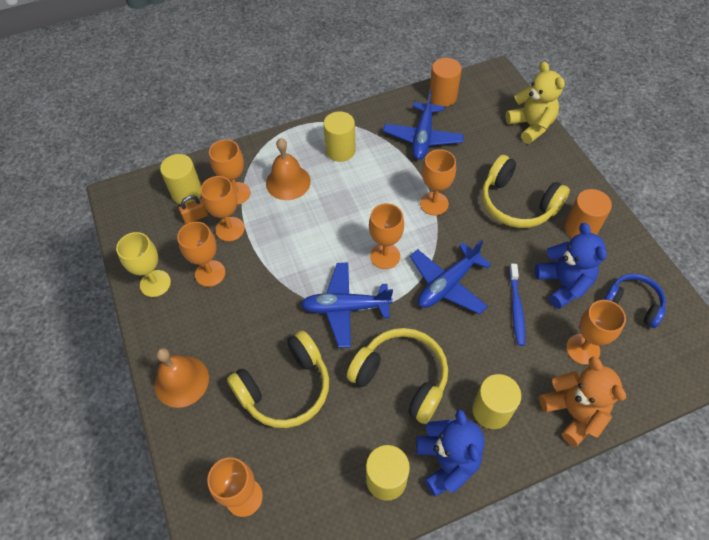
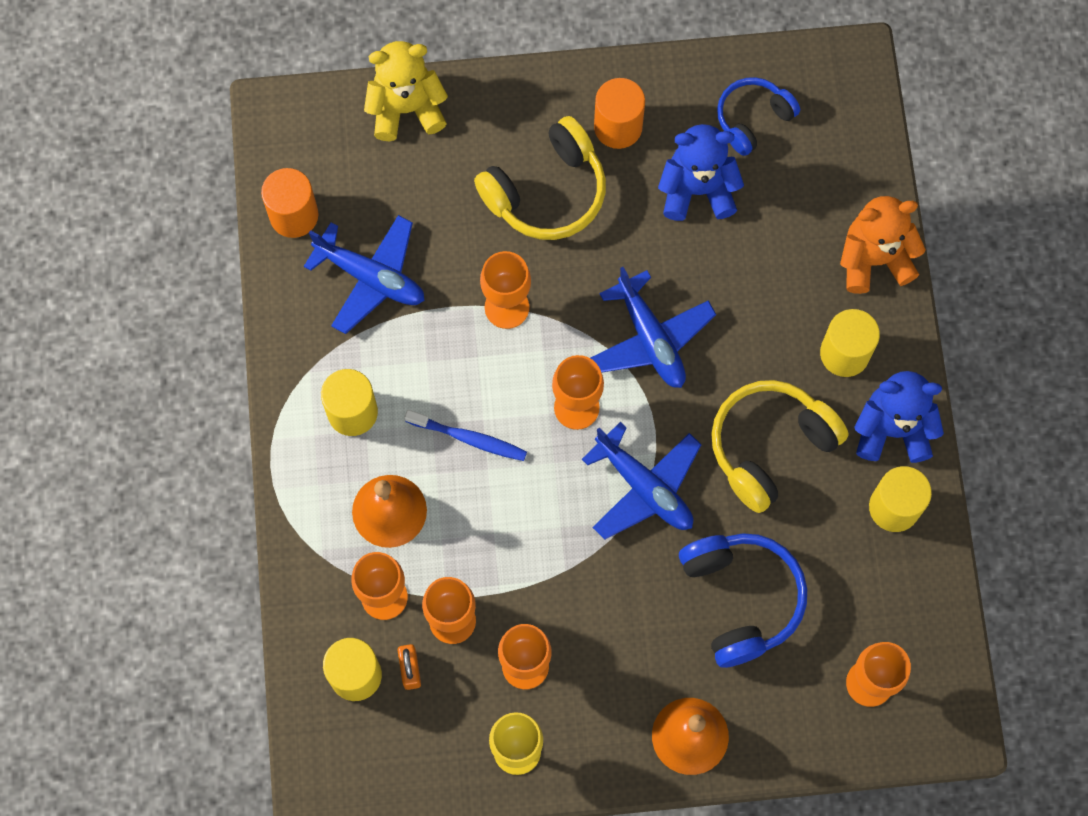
camera: 75 degrees left, 15 degrees up
yellow headphones [227,330,329,428] -> blue headphones [679,533,807,668]
blue plane [301,263,393,348] -> blue plane turned 60 degrees counterclockwise [582,422,702,539]
blue toothbrush [509,264,525,346] -> blue toothbrush moved to [404,410,527,461]
orange goblet [566,300,626,365] -> none

